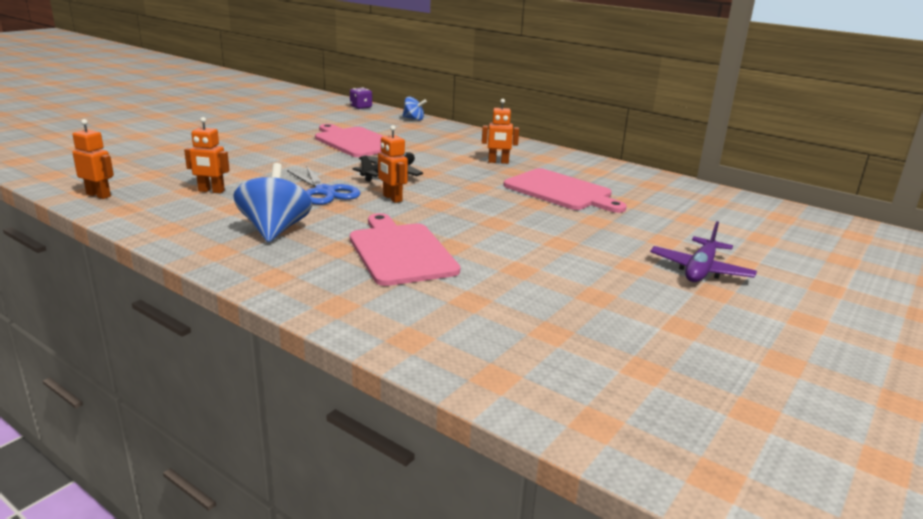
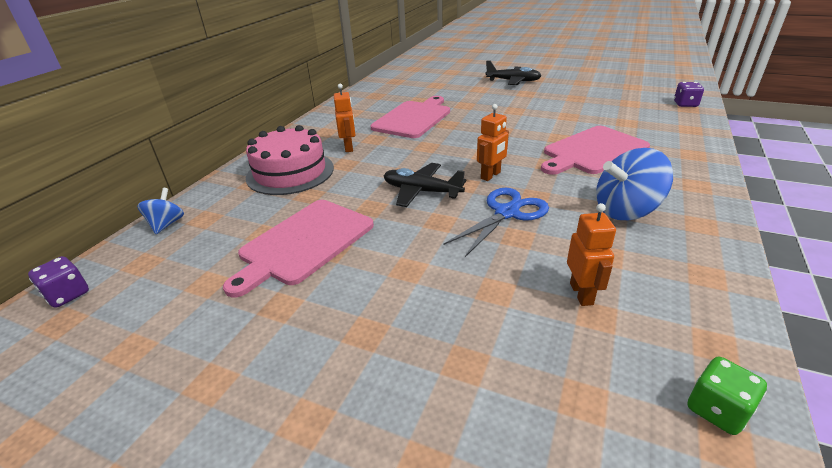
camera: 100 degrees left, 10 degrees up
orange robot [72,119,114,199] -> green dice [688,357,767,435]
purple plane [650,221,757,282] -> black plane [485,60,542,85]
none -> pink cake [246,125,334,195]
none -> purple dice [674,82,704,107]

